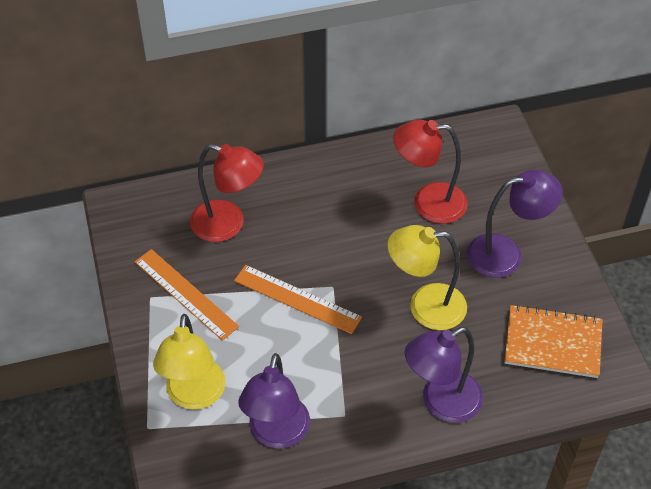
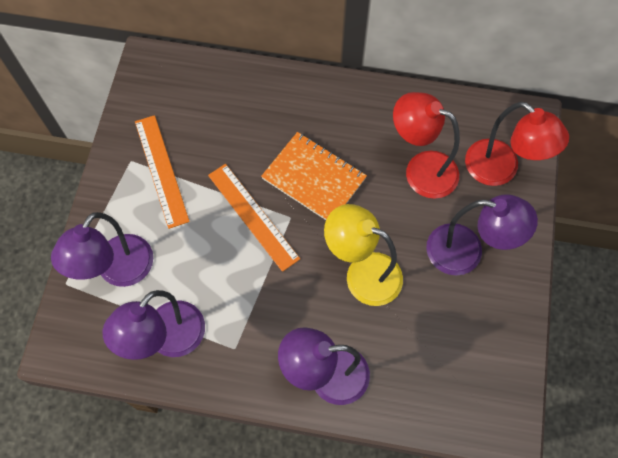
camera: 25 degrees right, 15 degrees up
yellow lamp [153,314,226,410] -> purple lamp [51,212,153,287]
red lamp [190,144,264,242] -> red lamp moved to [465,102,569,186]
orange notebook [504,304,603,378] -> orange notebook moved to [261,132,367,220]

